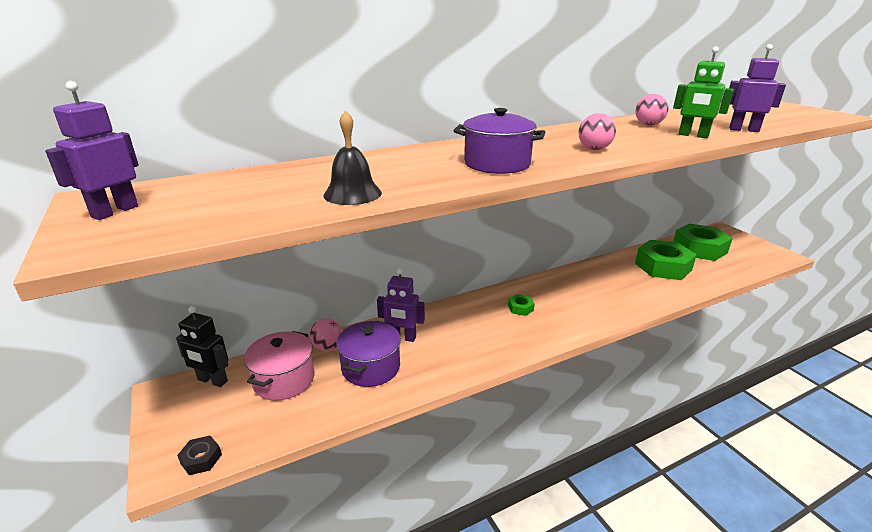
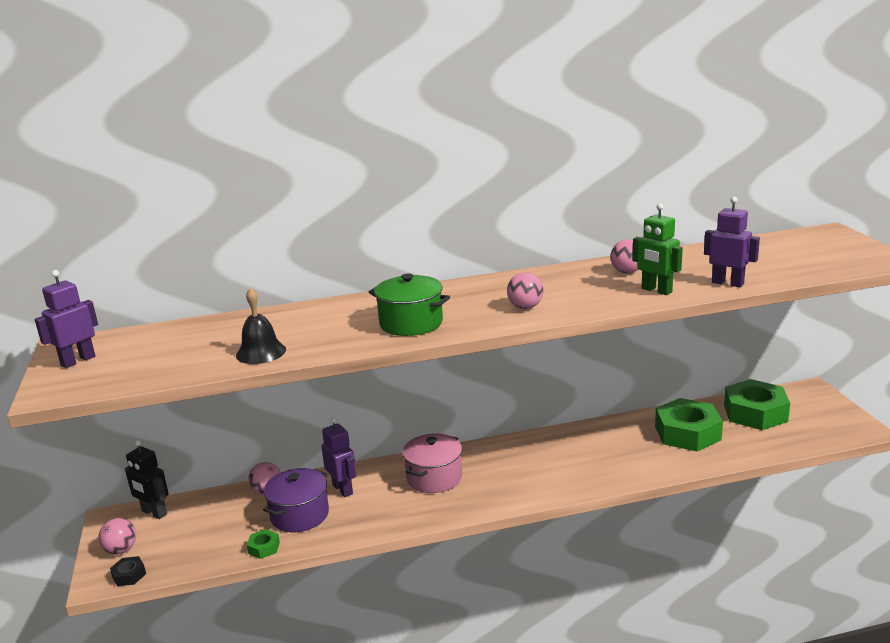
camera: 15 degrees right, 5 degrees down
pink pot [244,331,315,400] -> pink pot moved to [402,433,462,493]
purple robot [377,268,425,342] -> purple robot turned 150 degrees counterclockwise [321,417,356,497]
purple pot [454,108,545,174] -> green pot [369,273,450,336]
green nut [508,294,535,316] -> green nut moved to [247,529,280,559]
none -> pink ball [98,518,136,554]

